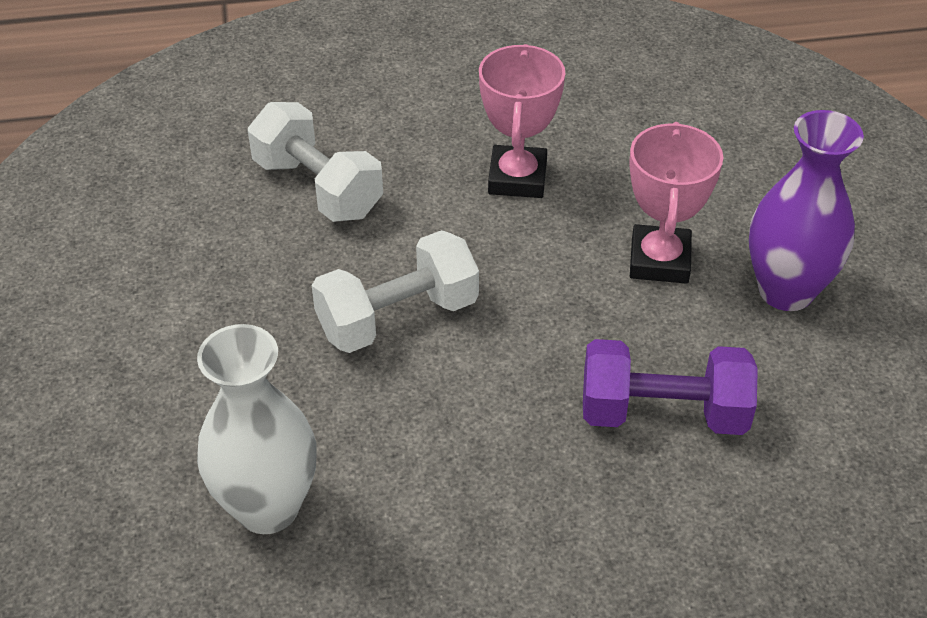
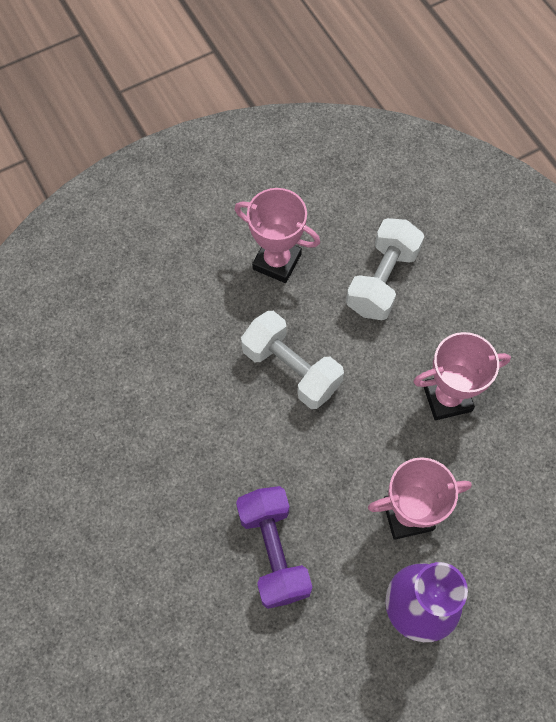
camera: 70 degrees right, 20 degrees up
white vase [197,324,317,534] -> none
none -> pink trophy [234,188,320,283]

